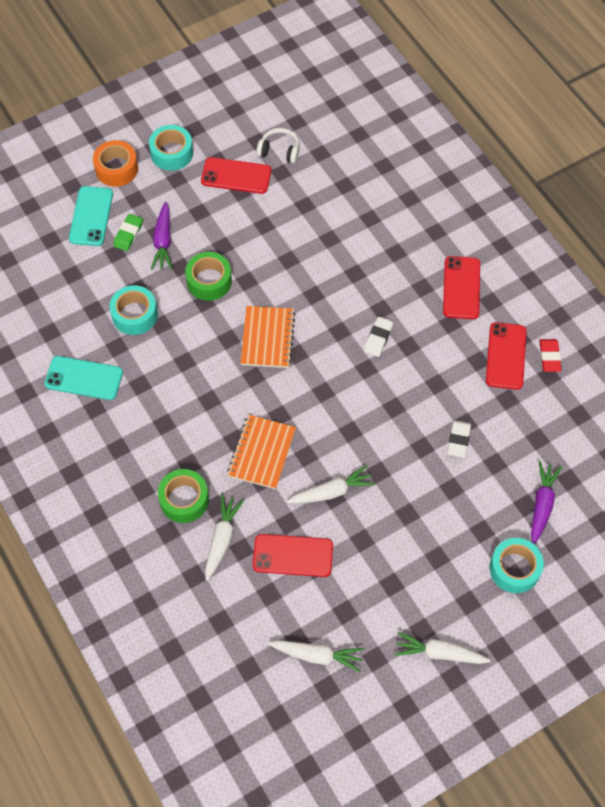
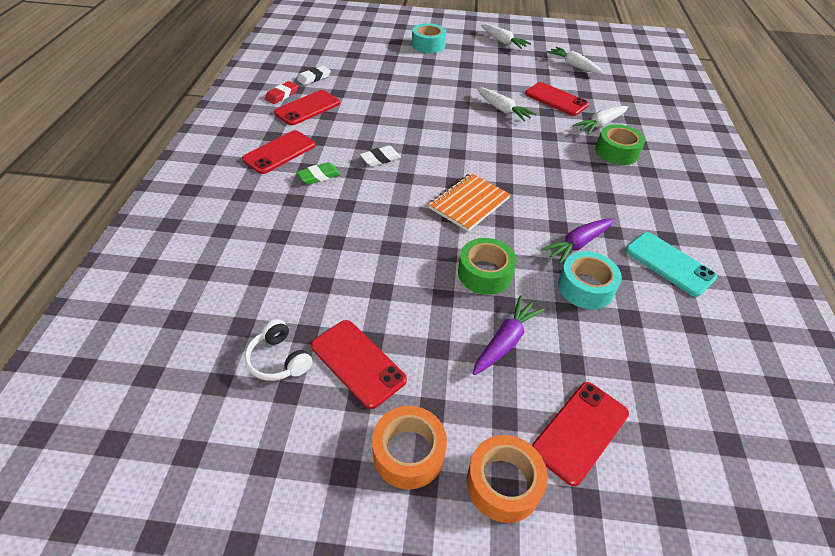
camera: 145 degrees left, 15 degrees down
turquoise phone [69,186,113,246] -> red phone [532,382,629,486]
green eraser [113,214,143,251] -> green eraser moved to [297,162,341,185]
turquoise tape [149,125,193,171] -> orange tape [372,406,447,490]
orange notebook [227,414,296,489] -> none
white carrot [287,465,375,504] -> white carrot turned 150 degrees counterclockwise [477,87,536,122]
white eraser [447,420,471,457] -> white eraser moved to [297,66,331,85]
purple carrot [531,461,562,545] -> purple carrot moved to [541,218,614,265]

